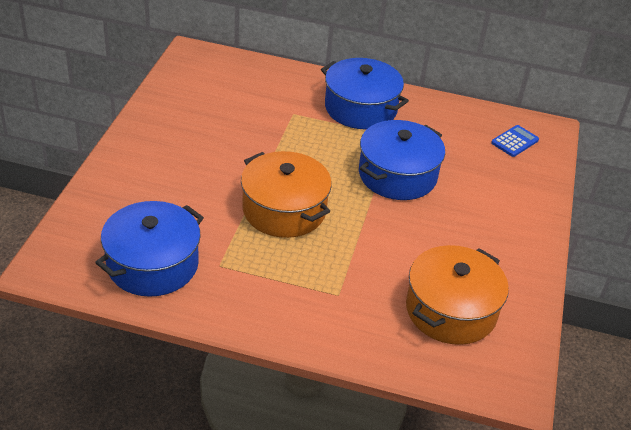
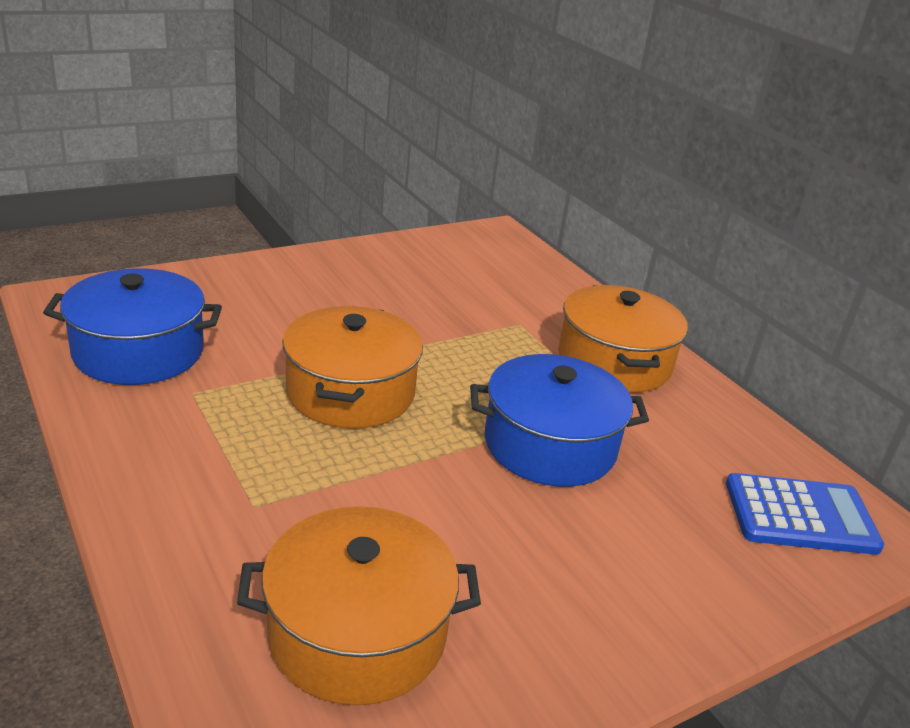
camera: 45 degrees right, 10 degrees down
blue pot [321,58,409,129] -> orange pot [558,285,688,393]
blue calculator [491,125,539,157] -> blue calculator [726,473,884,555], size x1.66

